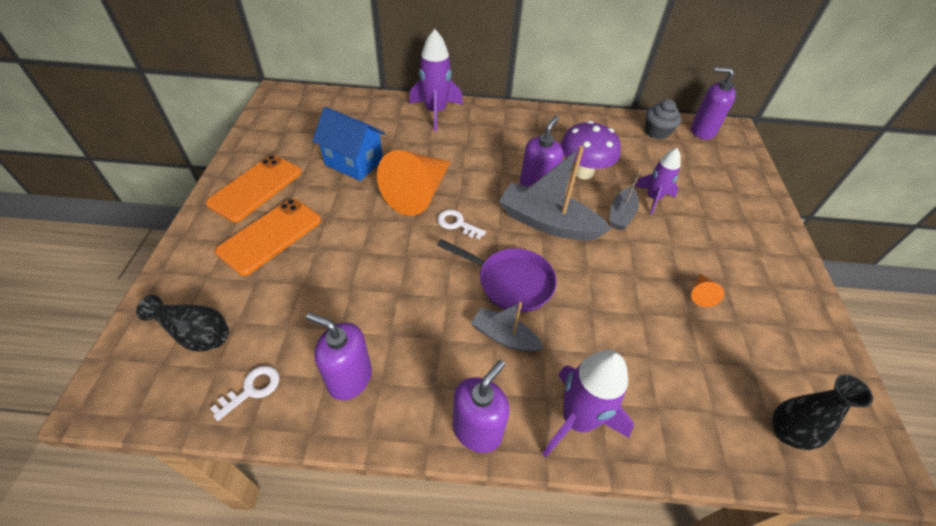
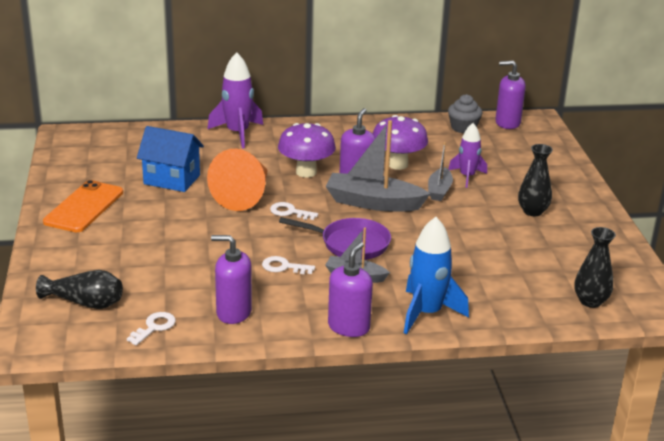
camera: 10 degrees left, 20 degrees down
orange phone [215,199,321,276] -> none
purple rocket [543,350,634,457] -> blue rocket [404,217,469,334]
orange cone [691,274,724,307] -> none
none -> white key [262,256,315,274]
none -> purple mushroom [278,123,336,178]
none -> black vase [518,144,553,216]

